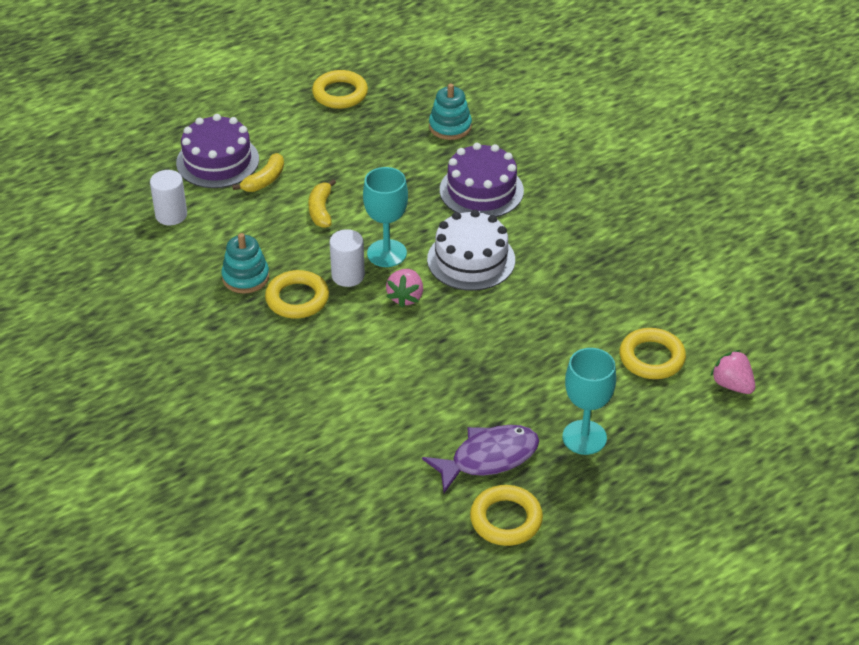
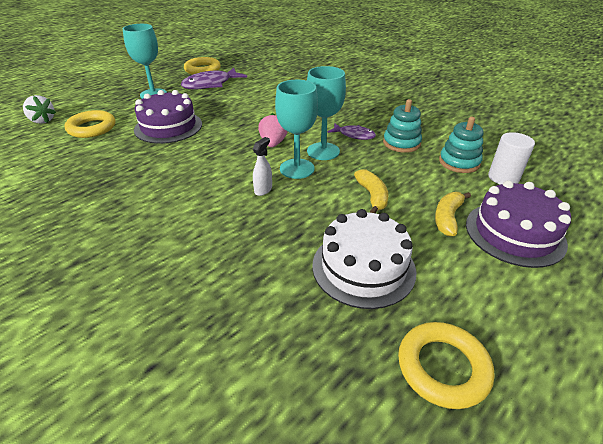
camera: 170 degrees right, 5 degrees down
yellow ring [265,270,329,319] -> purple fish [327,123,376,140]
white cylinder [330,229,365,287] -> turquoise goblet [307,66,346,160]
white cake [427,210,515,291] -> white cake moved to [312,209,416,309]
turquoise stacking toy [429,83,472,140] -> turquoise stacking toy moved to [439,117,484,173]
purple cake [440,143,524,217] -> purple cake moved to [134,90,202,144]
pink strawberry [711,350,755,394] -> white strawberry [23,95,56,124]
none -> white spray bottle [253,137,272,196]

